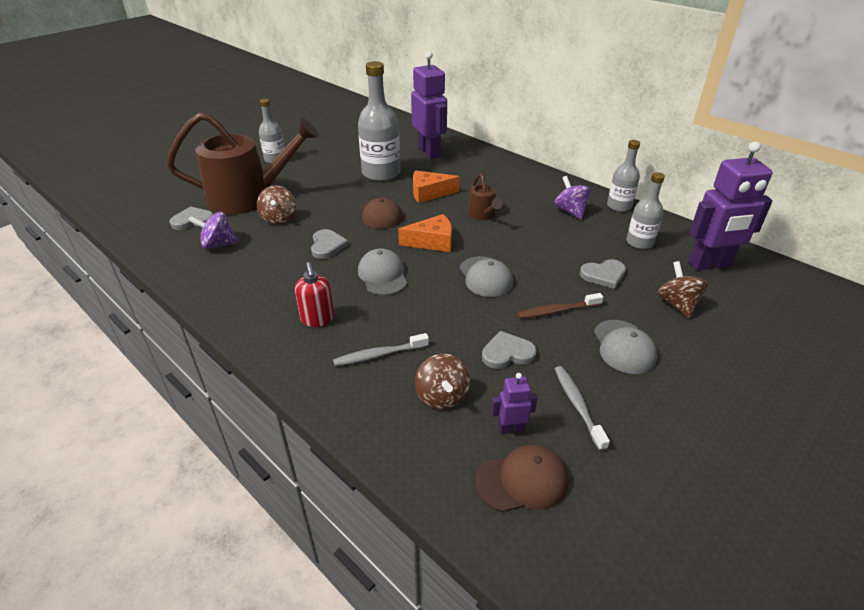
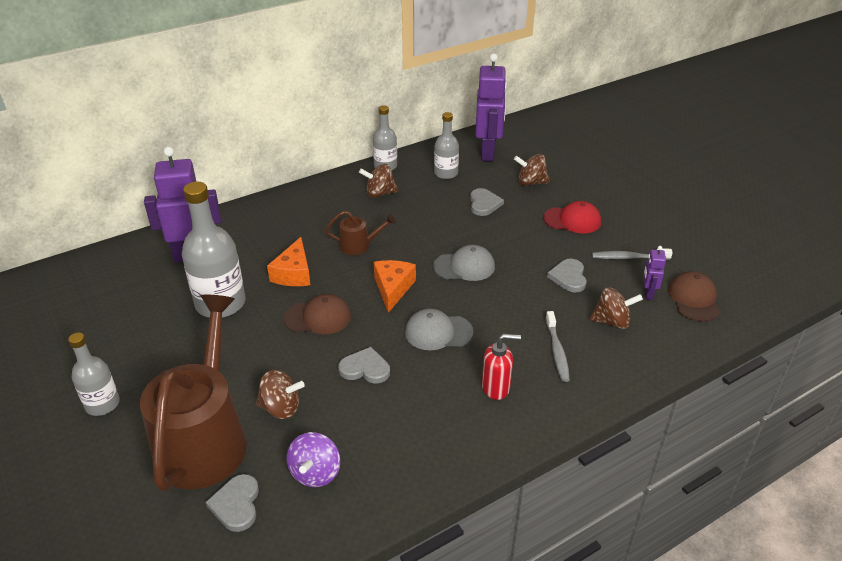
camera: 75 degrees left, 0 degrees up
brown toothbrush [517,293,603,319] -> none
purple spinning top [554,176,591,219] -> brown spinning top [359,164,399,198]
grey cap [594,320,657,374] -> red cap [543,201,601,233]

